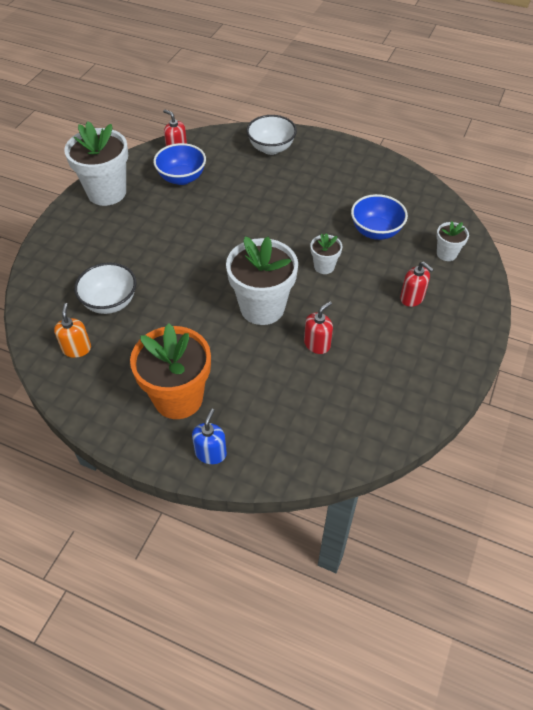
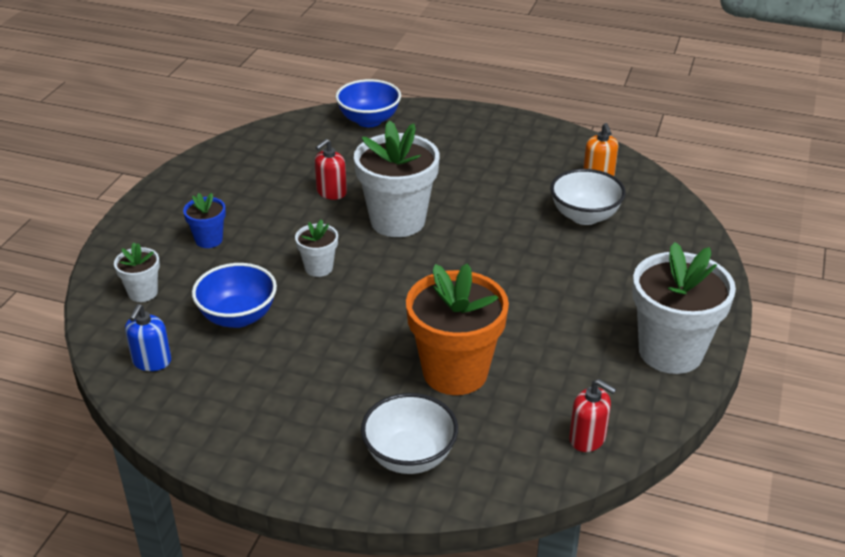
camera: 175 degrees right, 15 degrees down
orange flower pot [130,323,211,419] -> orange flower pot moved to [406,263,509,395]
blue bowl [153,143,206,185] -> blue bowl moved to [335,79,401,127]
blue soap dispenser [192,408,227,464] -> blue soap dispenser moved to [125,304,171,371]
red soap dispenser [400,262,434,307] -> blue flower pot [183,193,226,248]

